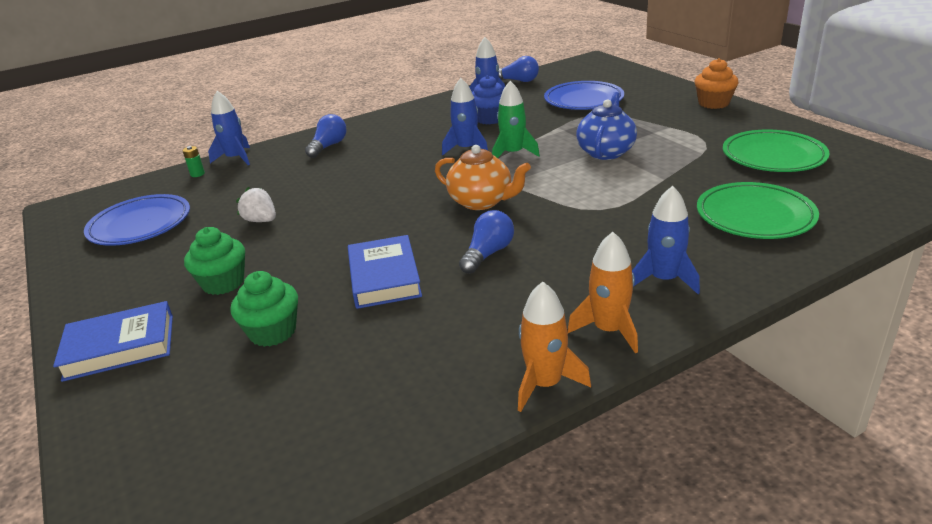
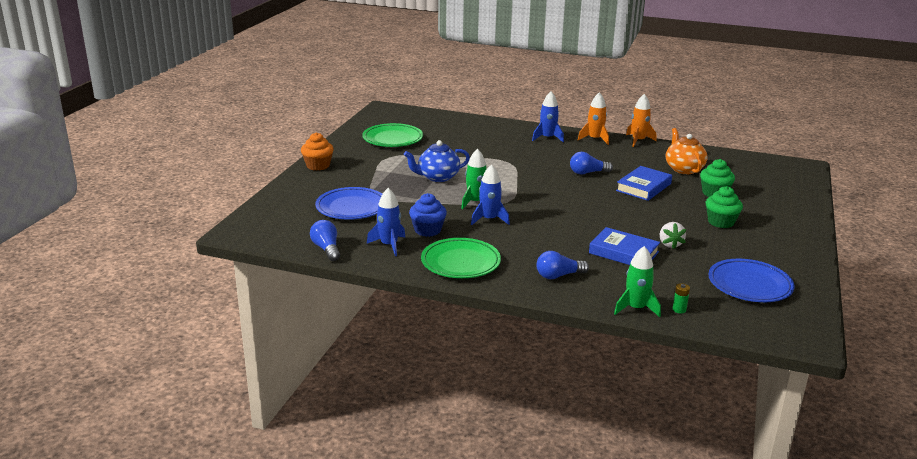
camera: 135 degrees left, 5 degrees down
blue book [53,301,173,382] -> blue book moved to [589,227,660,265]
blue rocket [208,91,250,165] -> green rocket [614,246,661,317]
orange teapot [435,145,531,210] -> orange teapot moved to [666,128,708,174]
green plate [697,182,819,239] -> green plate moved to [421,238,501,278]

